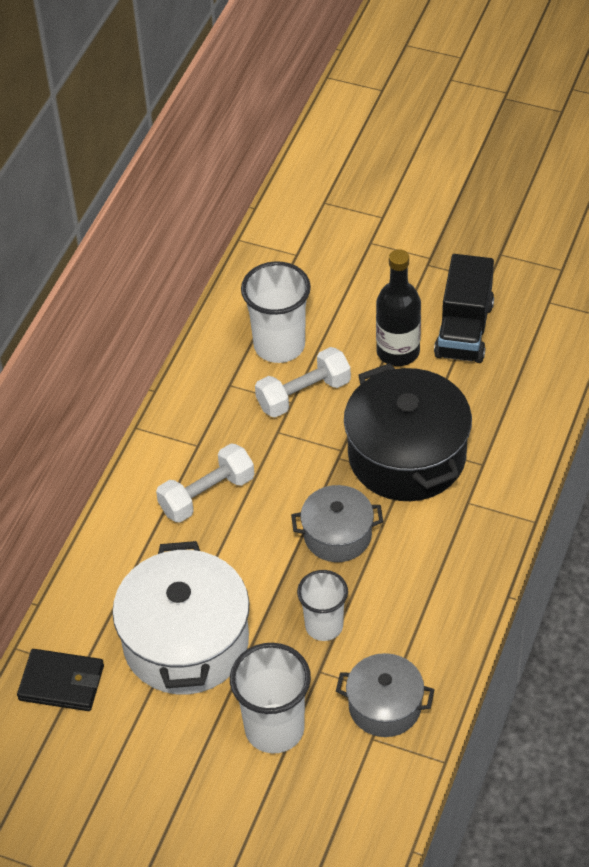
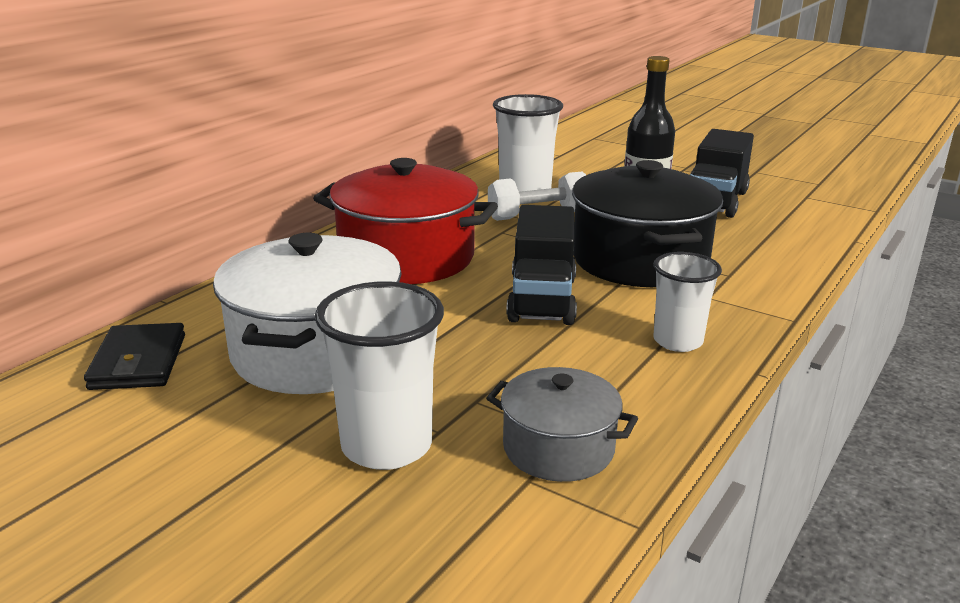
camera: 10 degrees right, 25 degrees down
black wallet [17,649,104,711] -> black wallet turned 60 degrees clockwise [84,323,185,390]
white dumbbell [156,443,254,523] -> red pot [313,158,498,284]
grey pot [291,485,383,562] -> black truck [506,205,577,325]
white cup [297,570,348,641] -> white cup moved to [653,252,722,352]

